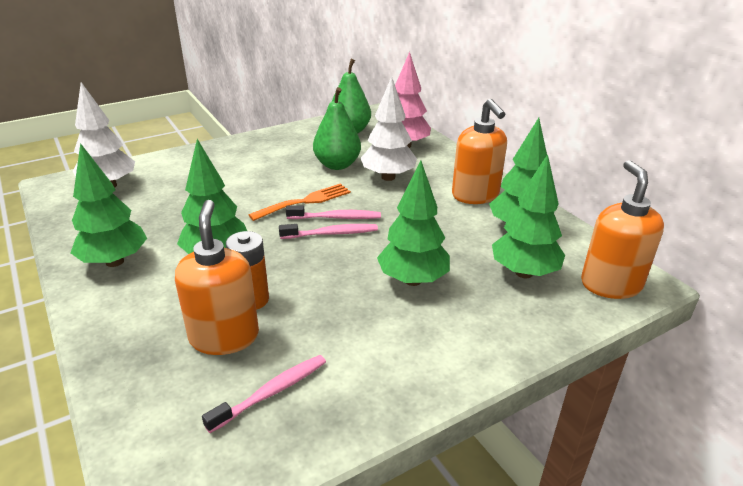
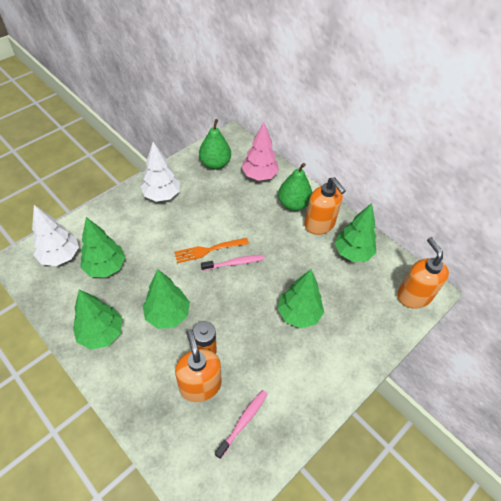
camera: 15 degrees left, 20 degrees up
orange fork [249,183,351,221] -> orange fork turned 150 degrees counterclockwise [174,238,249,263]
pink toothbrush [279,224,378,239] -> none
green pear [313,87,361,170] -> green pear moved to [278,163,312,211]
white tree [361,76,417,181] -> white tree moved to [141,142,180,202]
green tree [492,154,565,278] -> green tree moved to [80,217,125,278]

